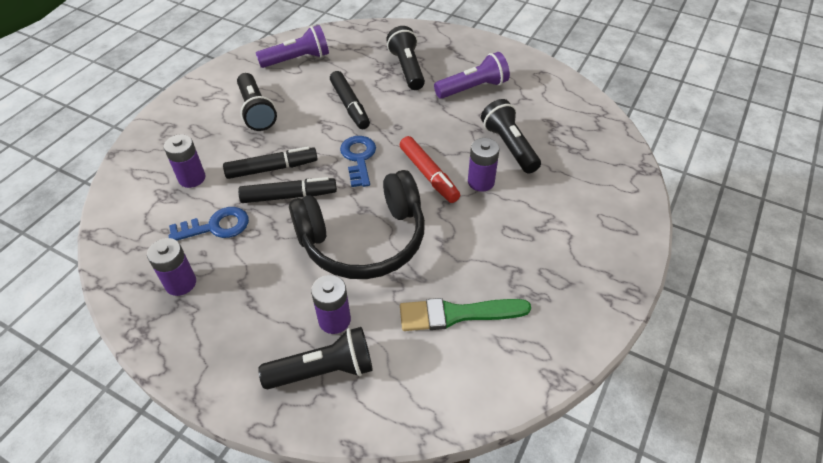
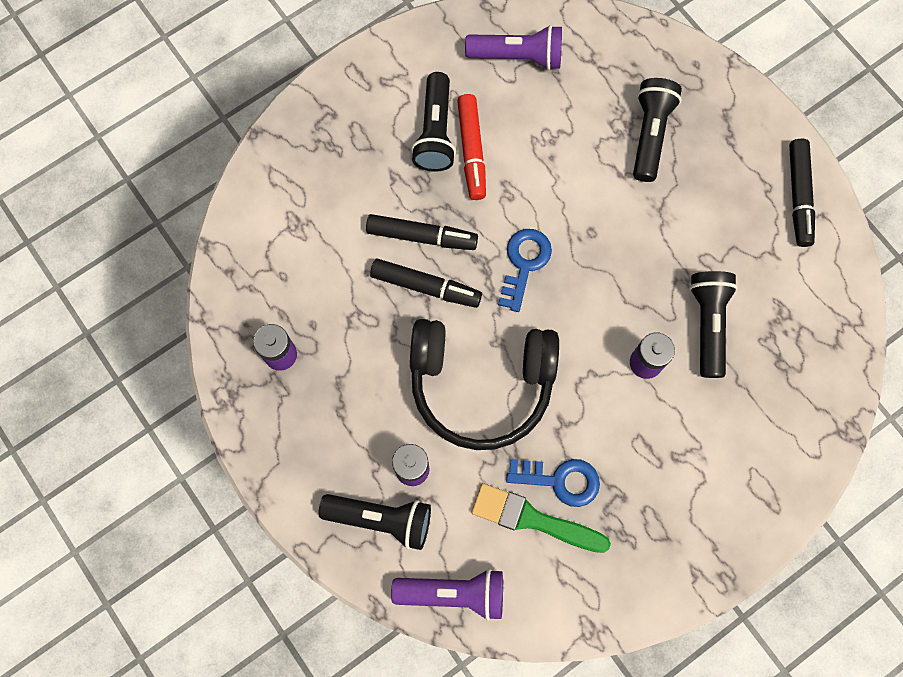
camera: 25 degrees right, 25 degrees up
purple battery [164,134,205,188] -> none
blue key [169,207,249,241] -> blue key moved to [506,459,600,507]
black marker [330,71,370,129] -> black marker moved to [789,139,815,247]
red marker [400,136,460,203] -> red marker moved to [457,94,486,200]
purple flashlight [434,52,510,99] -> purple flashlight moved to [391,569,503,621]

